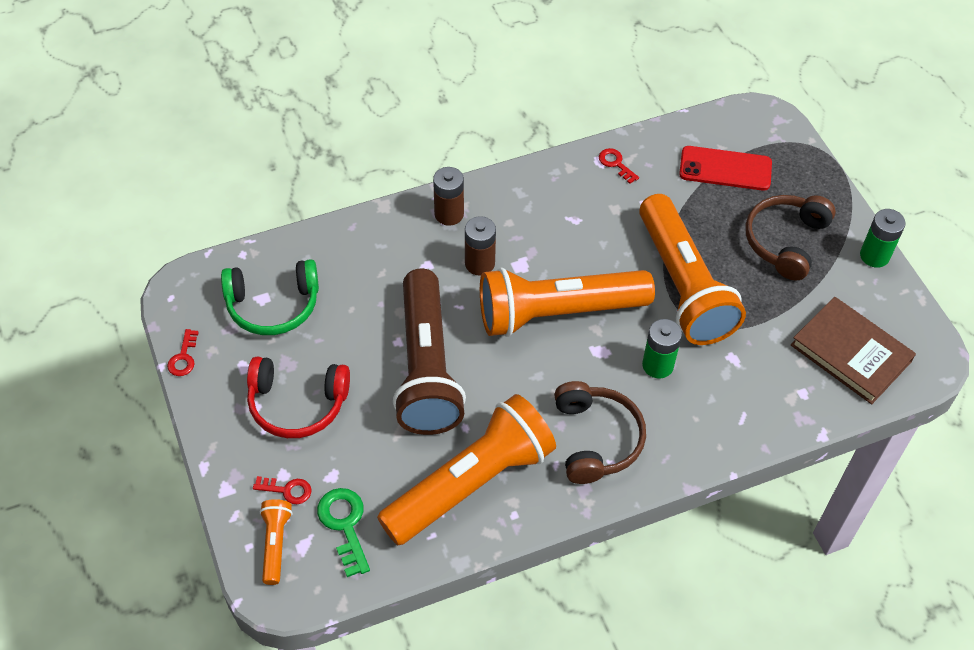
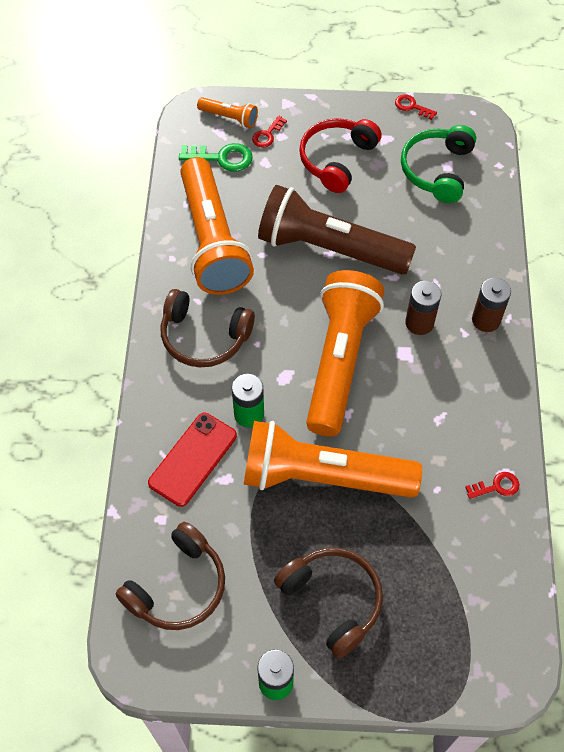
camera: 115 degrees right, 5 degrees up
red phone [679,146,772,191] -> red phone moved to [148,413,237,507]
brown book [791,297,916,404] -> brown headphones [116,522,225,630]

